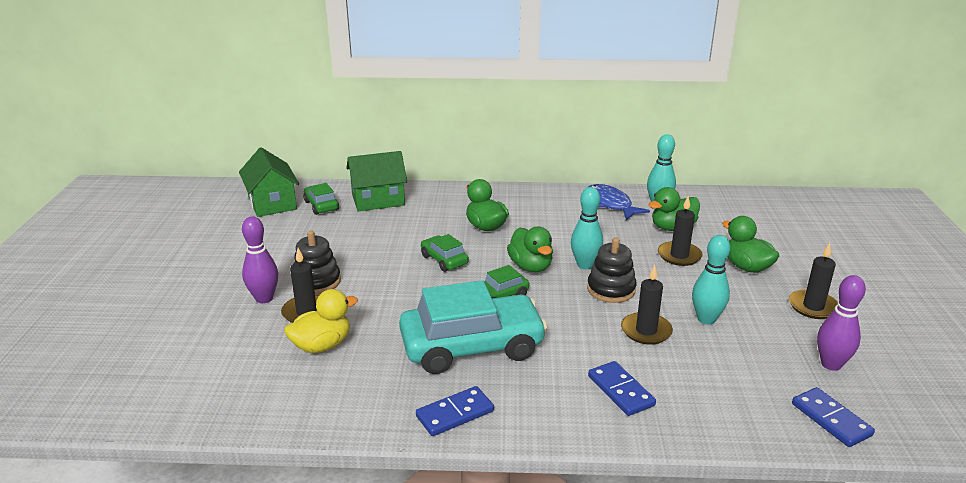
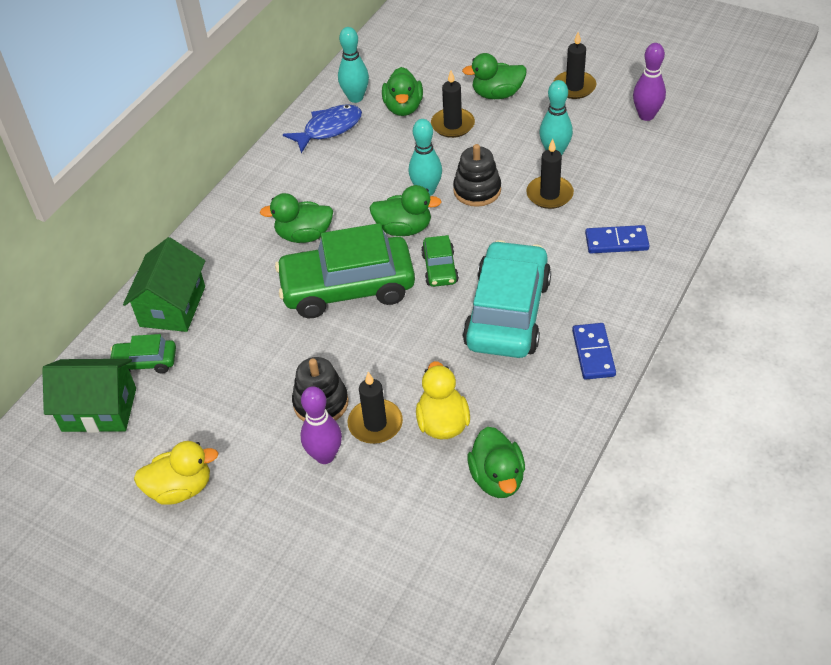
camera: 60 degrees left, 20 degrees up
green car [421,234,469,272] -> green car [275,223,415,318], size x2.15
blue fish [588,184,650,220] -> blue fish turned 150 degrees clockwise [283,104,362,153]
blue domino [792,387,875,447] -> none
none -> yellow duck [134,441,218,505]
none -> green duck [467,427,525,498]

